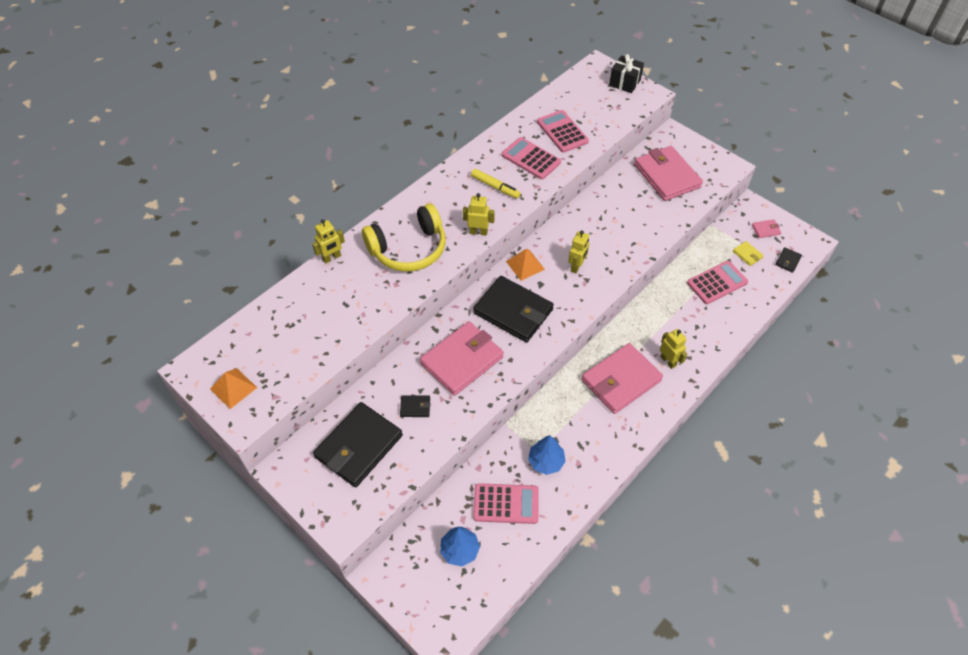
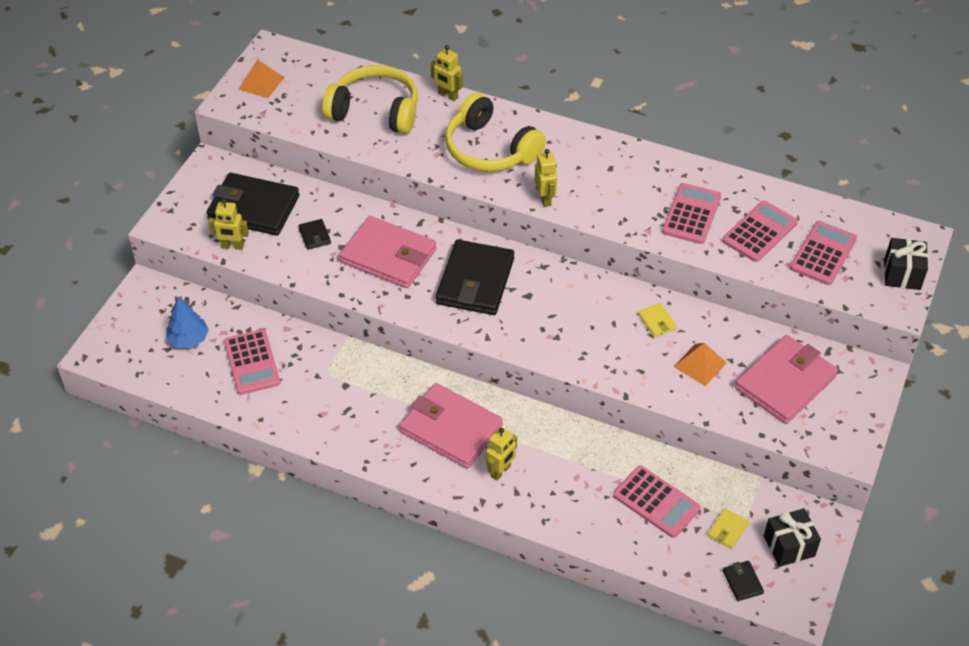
camera: 70 degrees right, 5 degrees down
yellow marker [471,169,521,199] -> none
orange pyramid [506,248,545,281] -> orange pyramid moved to [674,343,727,386]
blue tree [528,435,566,475] -> none
yellow robot [568,230,589,273] -> yellow robot moved to [208,199,249,250]
pink wallet [752,219,781,238] -> black gift [764,508,821,567]
black wallet [775,247,802,273] -> black wallet turned 60 degrees clockwise [723,561,764,601]
none -> yellow headphones [322,65,418,134]
none -> yellow wallet [638,303,677,337]
none -> pink calculator [790,221,857,285]

